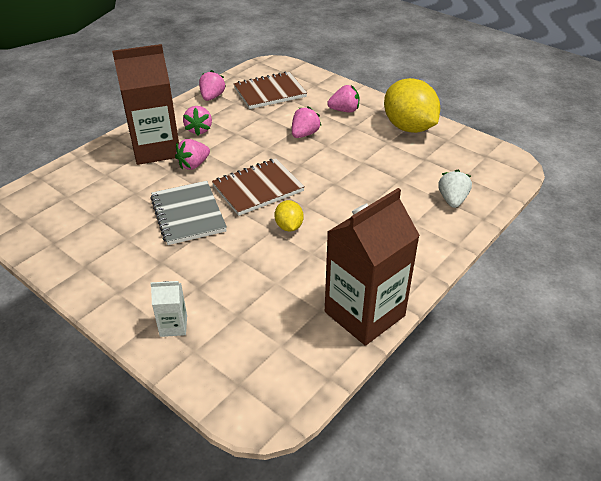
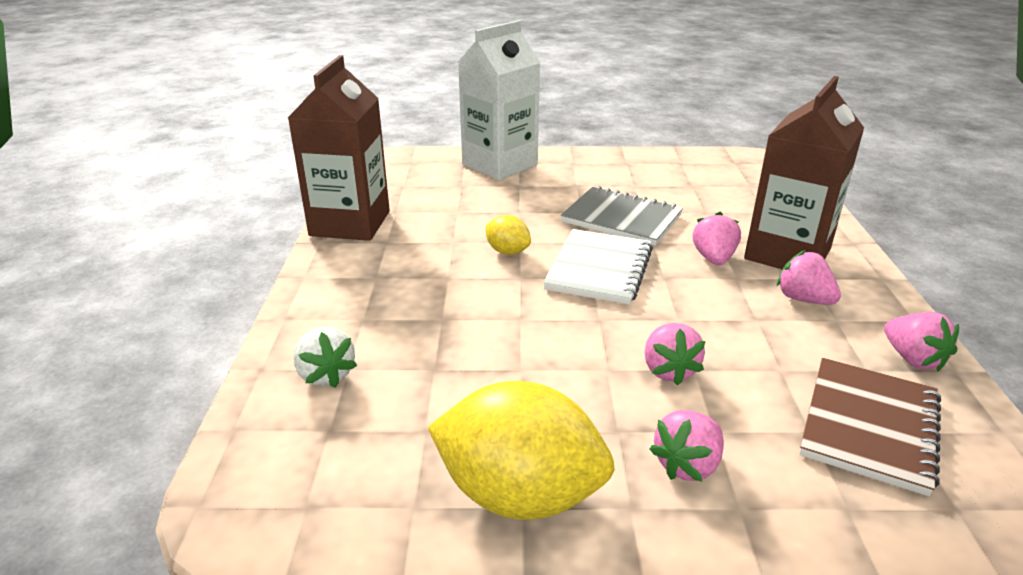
camera: 140 degrees right, 10 degrees down
white carton [150,281,187,337] -> white carton [458,20,540,180], size x2.29
brown notebook [212,158,305,216] -> white notebook [543,229,653,305]

